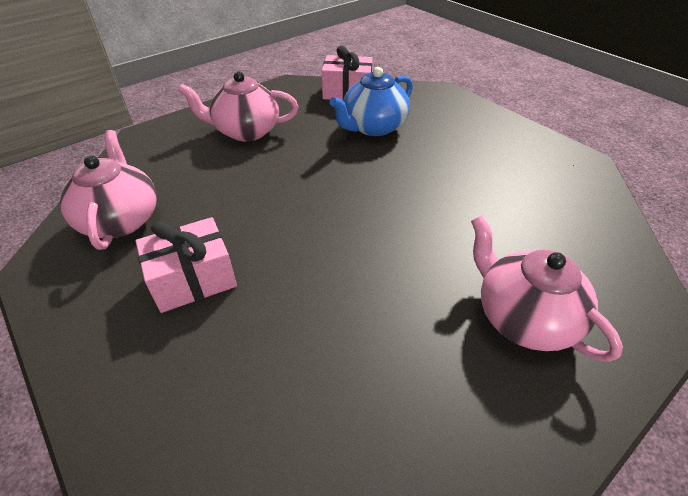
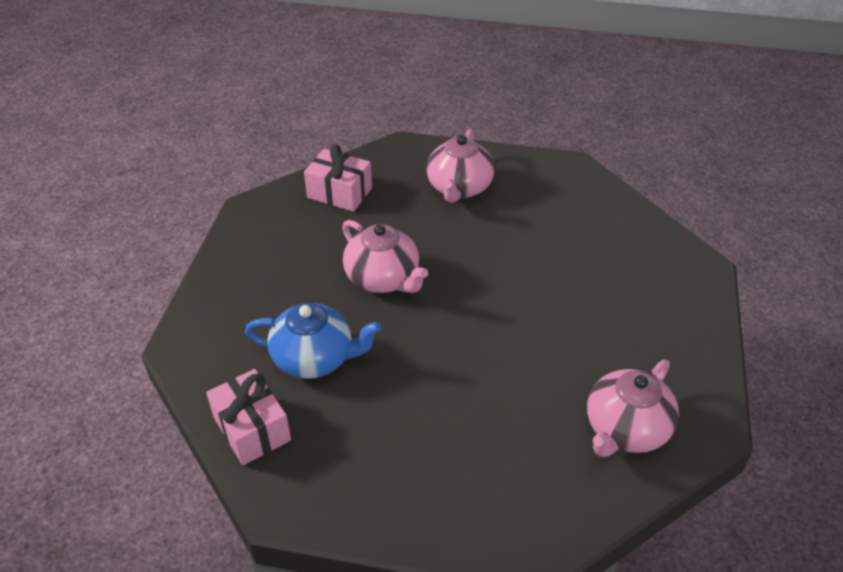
camera: 130 degrees left, 0 degrees up
pink gift [135,217,237,313] -> pink gift moved to [304,145,372,212]
pink teapot [178,71,299,142] -> pink teapot moved to [342,220,428,293]

